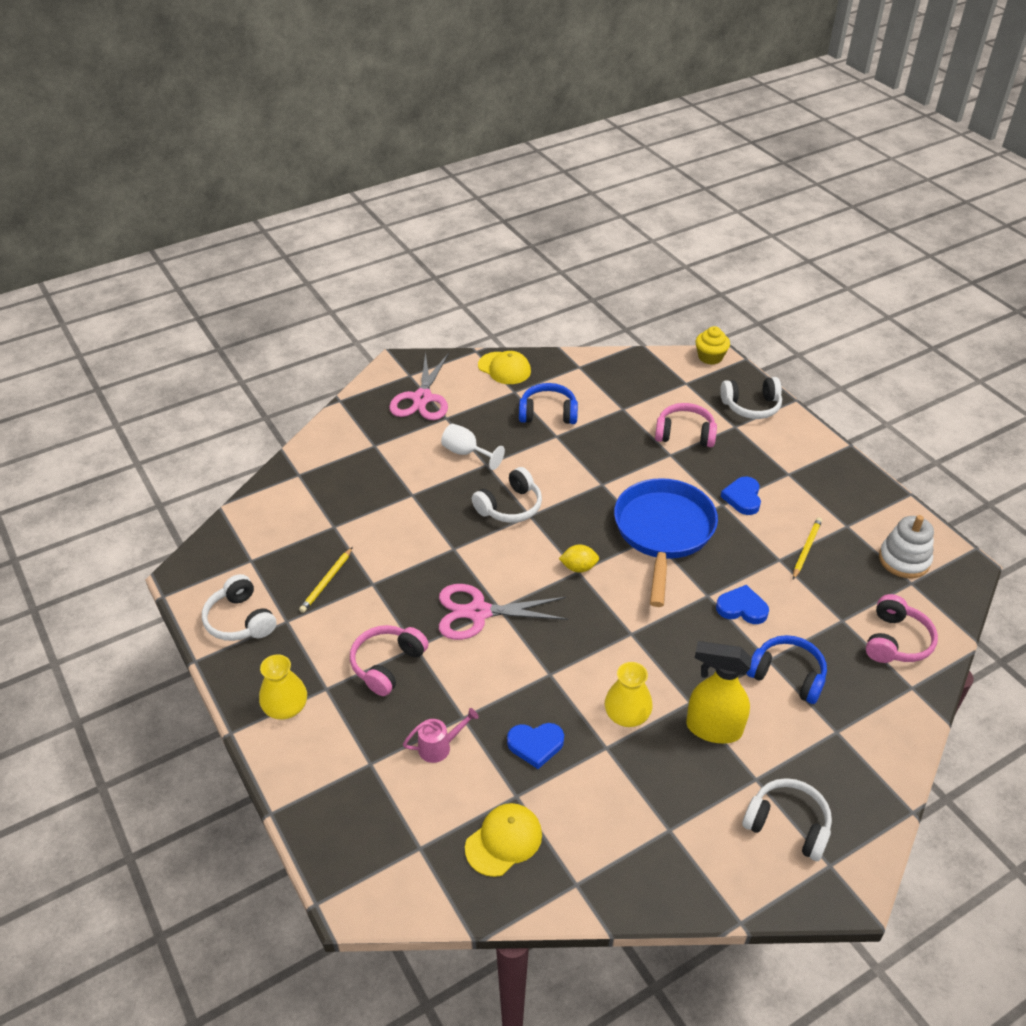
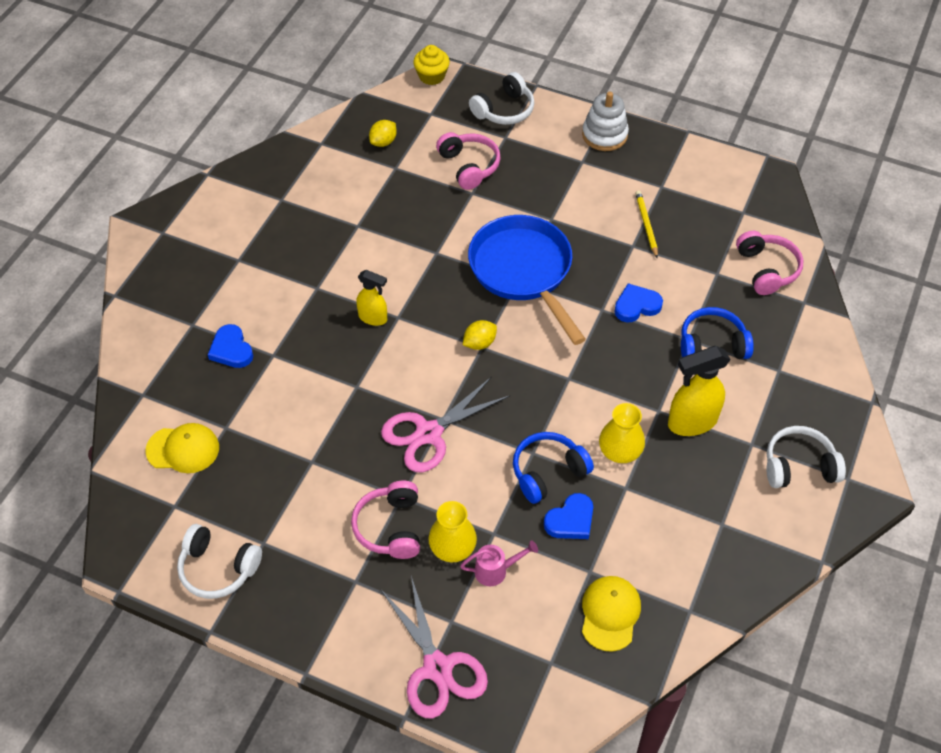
camera: 35 degrees left, 10 degrees up
yellow vase [259,654,307,720] -> yellow vase moved to [428,501,477,562]
yellow pencil [299,547,353,613] -> none
pink scissors [389,352,449,420] -> pink scissors moved to [381,576,488,718]
pink watering can [403,708,479,763] -> pink watering can turned 45 degrees clockwise [460,540,538,586]
white goblet [441,424,505,470] -> none
white headphones [472,467,542,523] -> yellow spray bottle [357,270,387,326]
yellow cap [478,351,531,384] -> yellow cap moved to [145,423,219,473]
blue headphones [519,383,578,424] -> blue headphones moved to [513,432,594,504]
pink headphones [655,403,717,447] -> pink headphones turned 90 degrees clockwise [436,132,501,190]
blue heart [721,476,761,515] -> blue heart moved to [208,324,253,368]
white stacking toy [879,515,934,579] -> white stacking toy moved to [582,92,629,151]
none -> yellow lemon [369,120,397,147]

